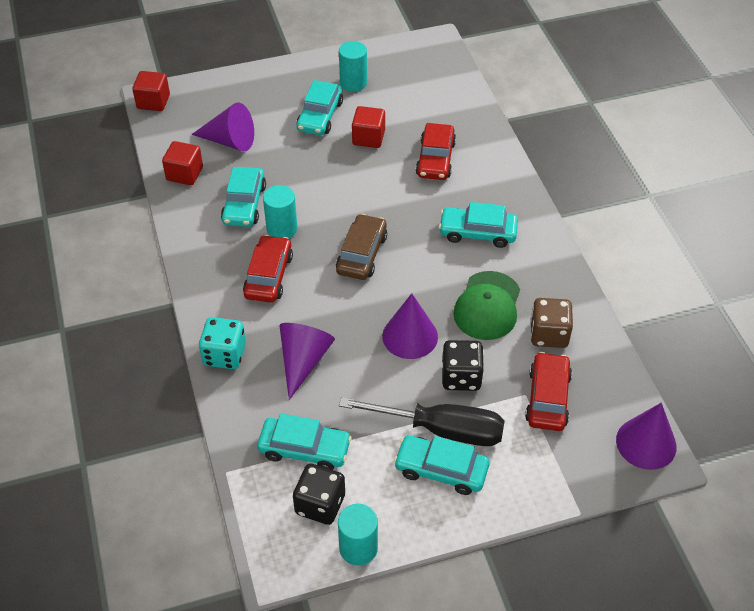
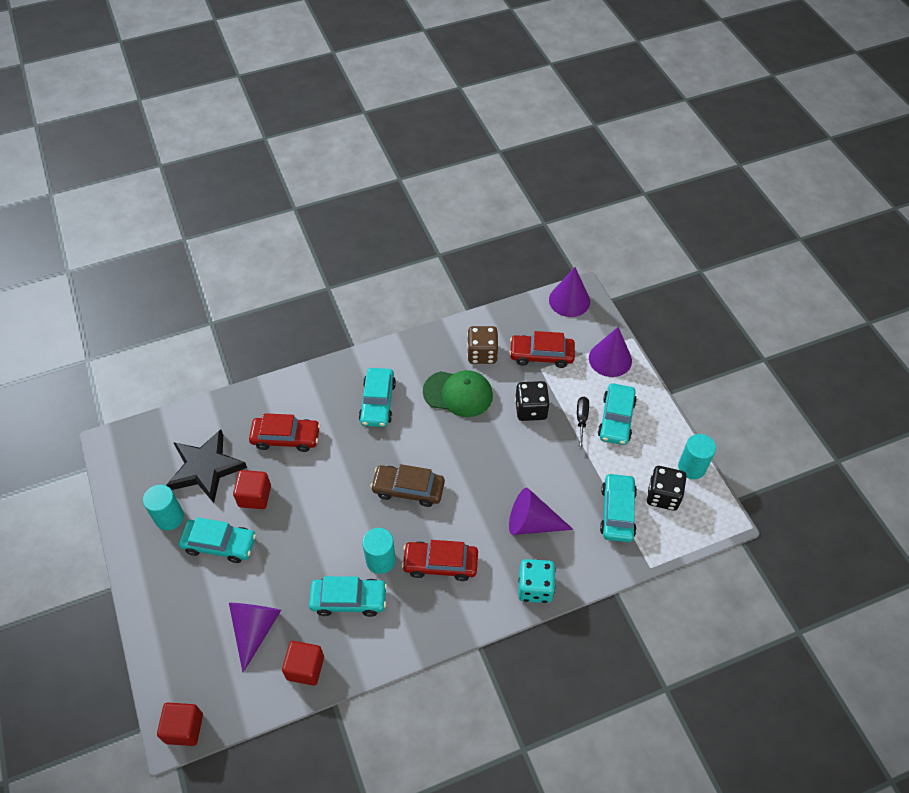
camera: 95 degrees left, 5 degrees up
black screwdriver [339,397,505,446] -> black screwdriver [577,397,589,450], size x0.48
purple cone [382,293,438,359] -> purple cone moved to [589,327,632,377]
none -> black star [166,429,247,503]

